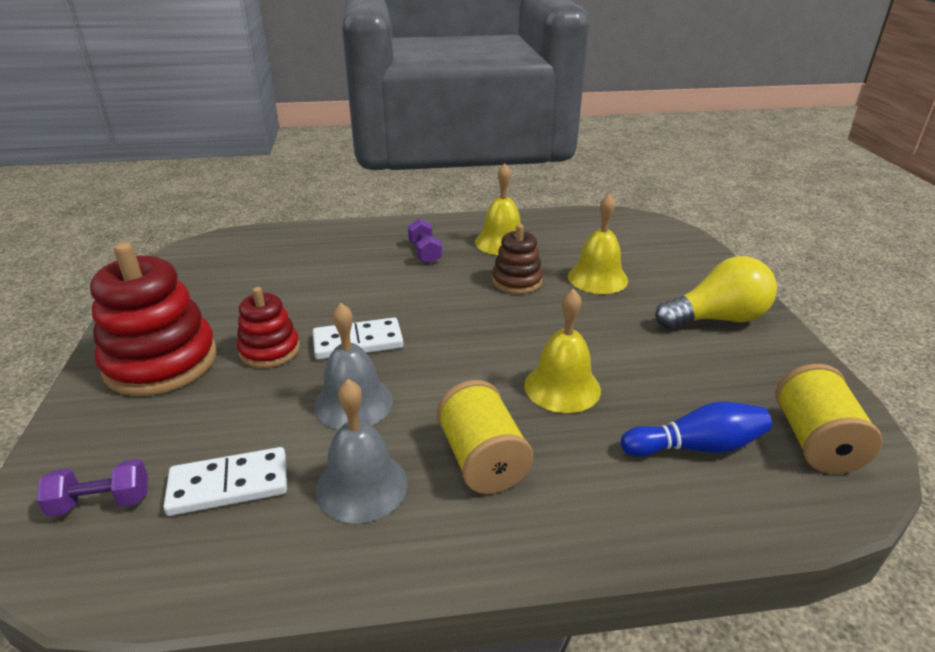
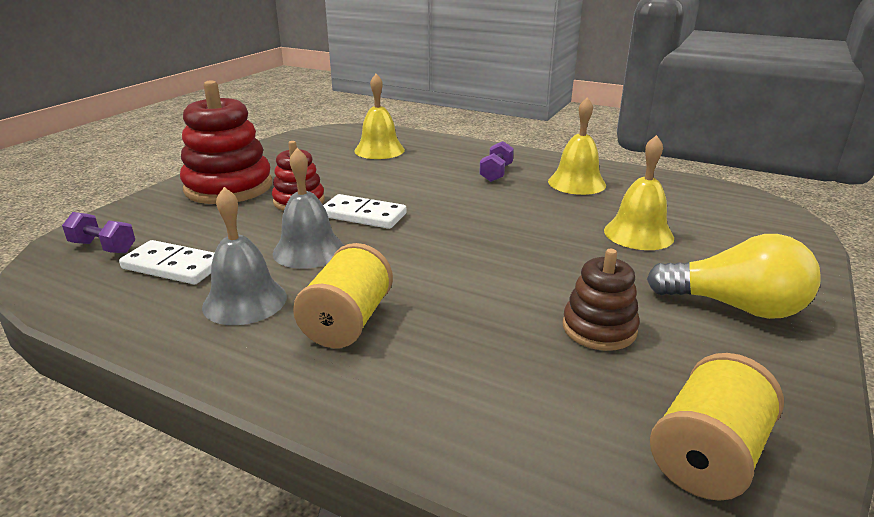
camera: 35 degrees right, 5 degrees down
brown stacking toy [492,224,543,294] -> brown stacking toy moved to [563,249,640,351]
yellow bell [524,289,601,413] -> yellow bell moved to [355,74,405,159]
blue bowling pin [621,402,772,457] -> none

